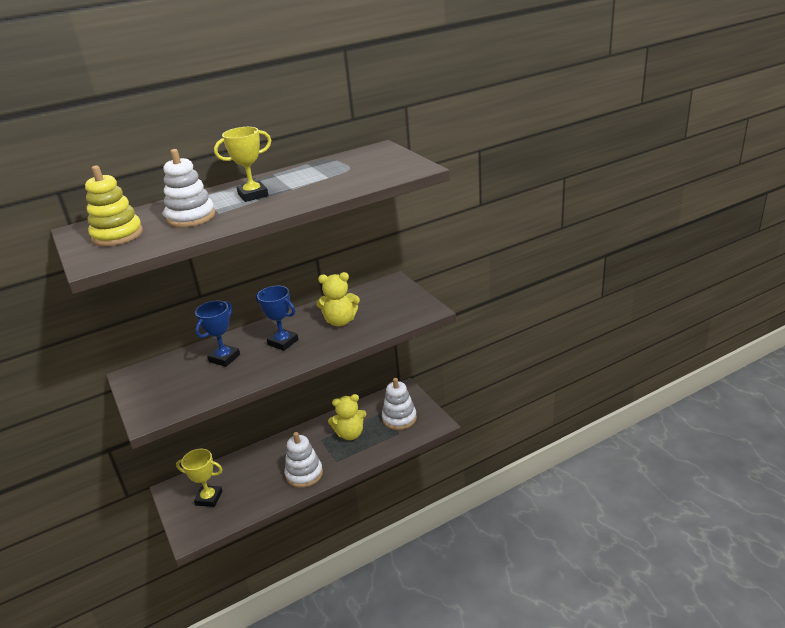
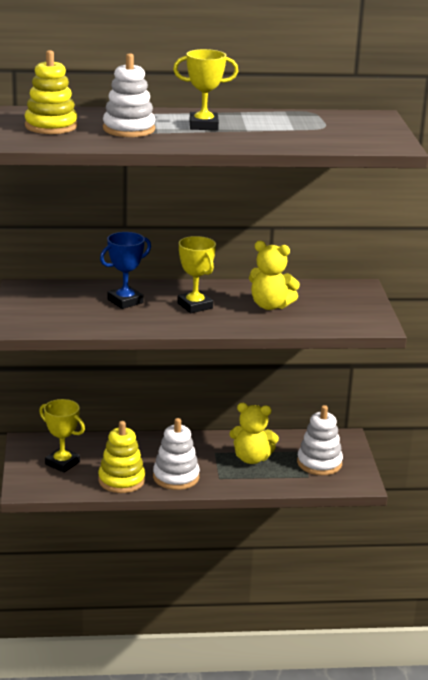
camera: 20 degrees right, 5 degrees down
blue trophy [256,286,298,351] -> yellow trophy [177,236,216,313]
none -> yellow stacking toy [98,421,145,493]

